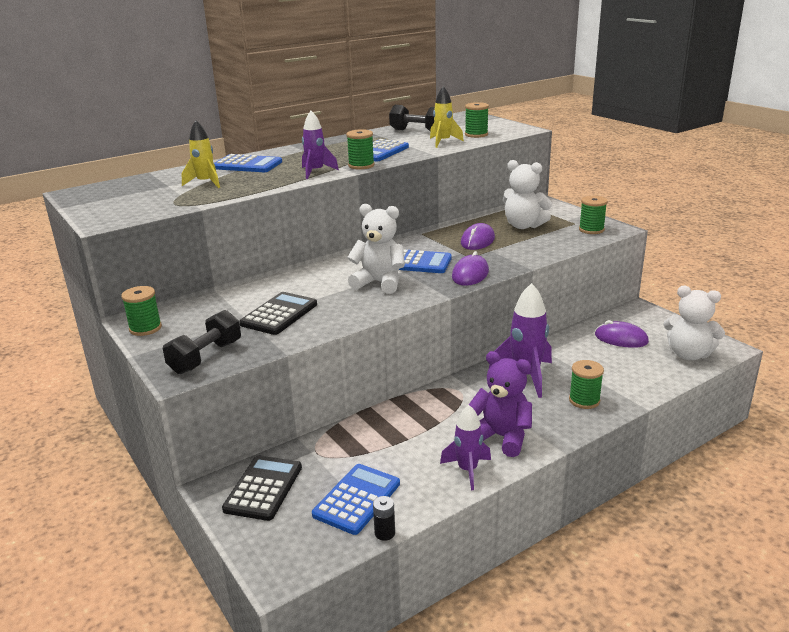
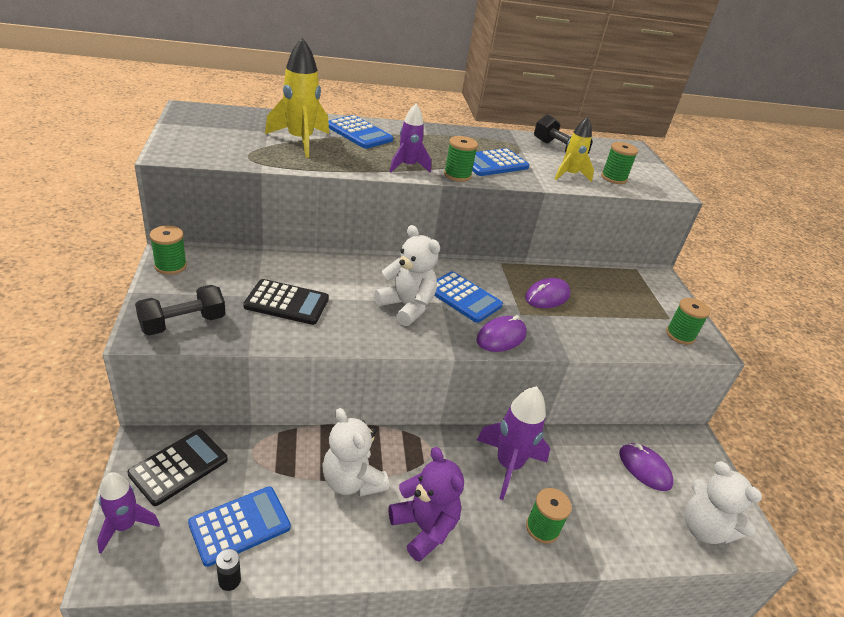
camera: 20 degrees right, 10 degrees up
yellow rocket [182,120,220,188] -> yellow rocket [265,38,329,158], size x1.56
black calculator [239,292,317,335] -> black calculator turned 45 degrees clockwise [243,279,329,325]
purple rocket [440,405,491,490] -> purple rocket moved to [97,472,160,554]
white teddy bear [503,160,552,229] -> white teddy bear moved to [322,408,389,497]

